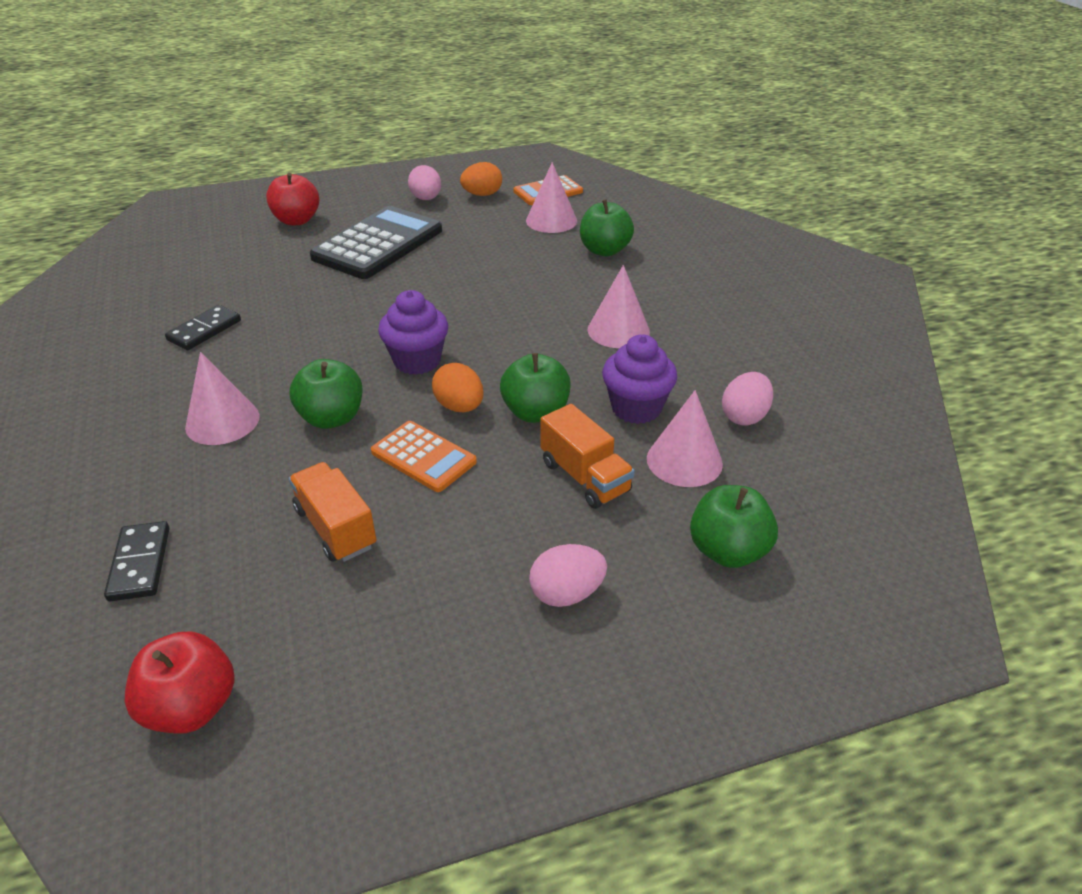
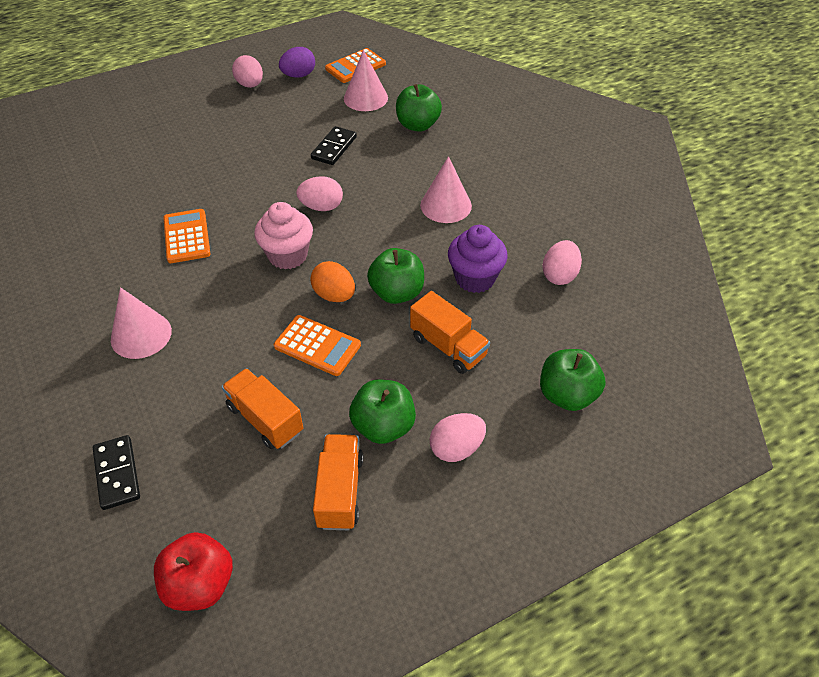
camera: 10 degrees left, 10 degrees up
black domino [165,305,241,350] -> black domino moved to [311,126,357,165]
red apple [266,173,319,226] -> none
green apple [290,359,363,429] -> green apple moved to [349,379,416,444]
black calculator [310,206,442,279] -> none
purple cupcake [378,290,448,375] -> pink cupcake [254,202,313,269]
orange egg [460,162,502,196] -> purple egg [279,47,315,78]
pink cone [647,390,723,487] -> none
none -> orange calculator [163,209,210,263]
none -> pink egg [296,176,343,211]
none -> orange truck [313,434,363,530]

